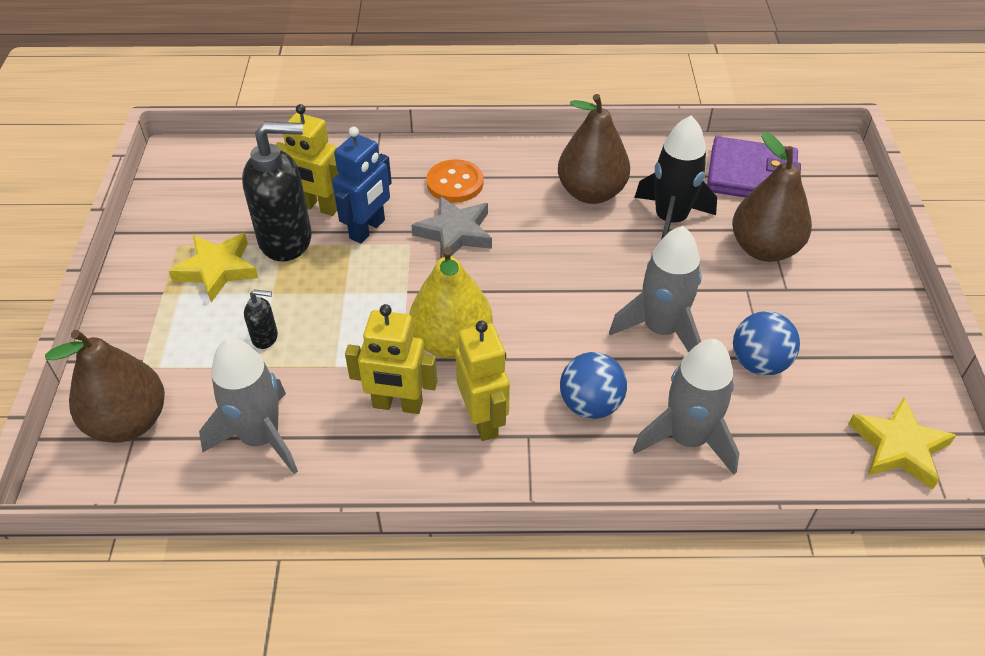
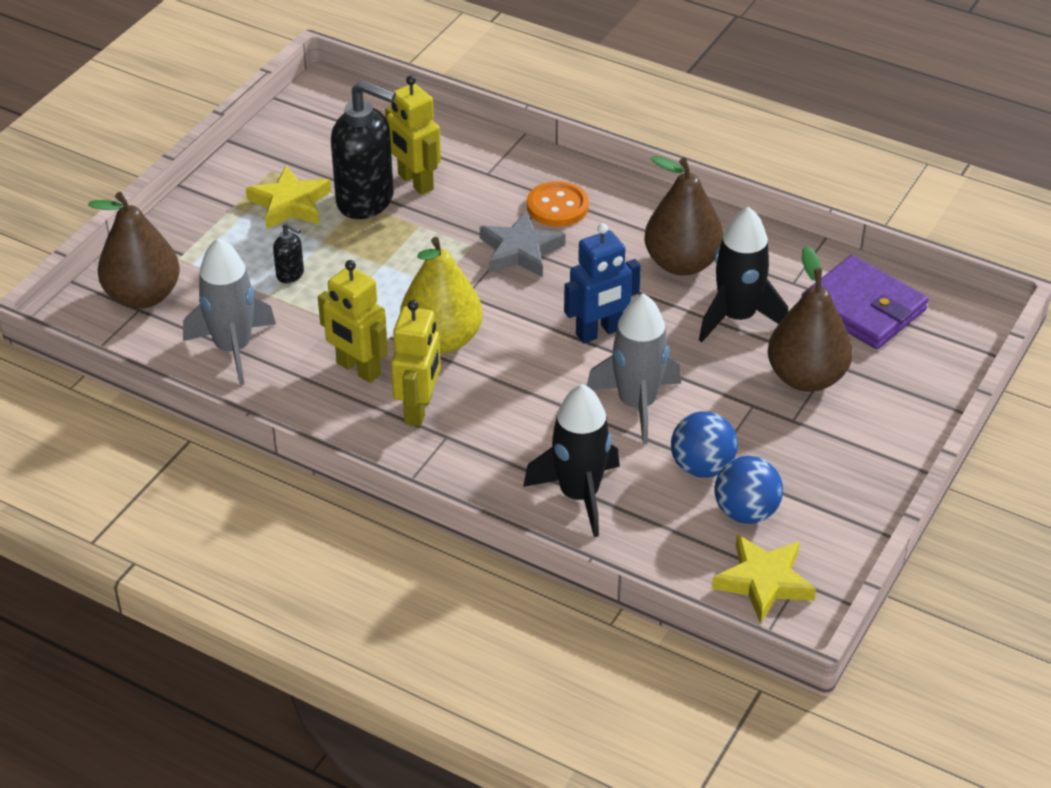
camera: 30 degrees right, 5 degrees down
blue robot [332,127,392,244] -> blue robot moved to [564,223,641,343]
blue ball [560,352,627,419] -> blue ball moved to [714,456,783,524]
grey rocket [633,339,739,475] -> black rocket [523,384,620,537]

